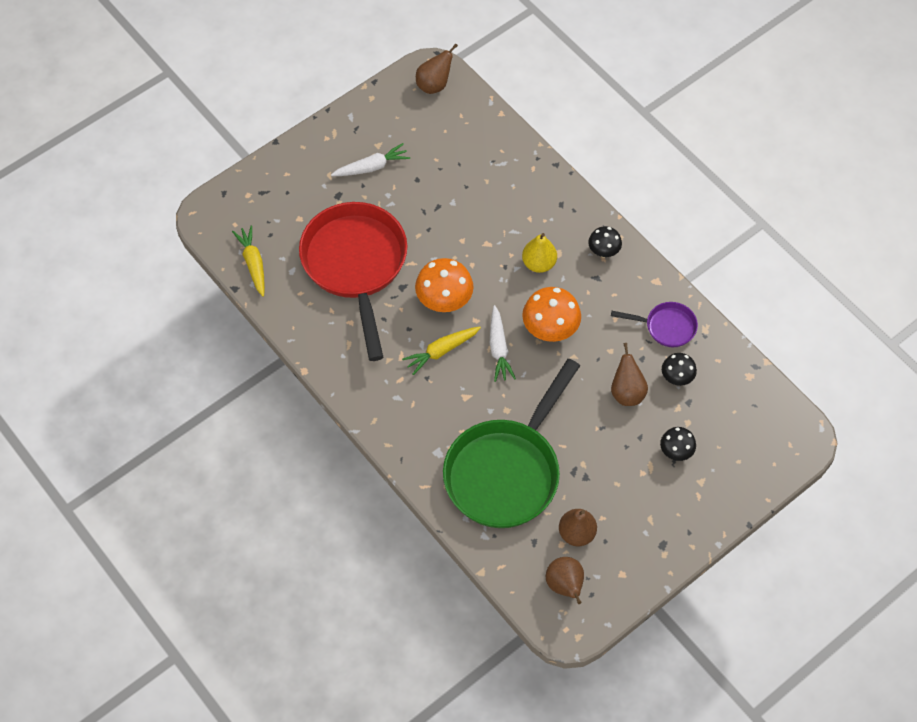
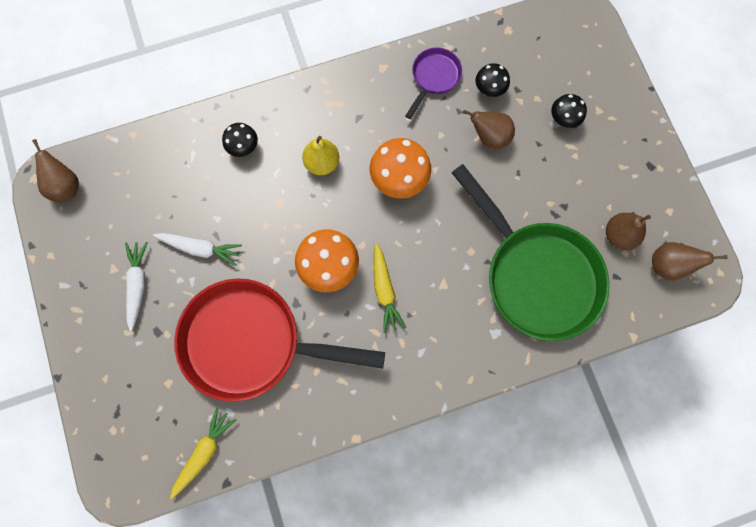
camera: 70 degrees left, 15 degrees up
yellow carrot [232,226,265,297] -> yellow carrot turned 120 degrees clockwise [170,407,236,499]
white carrot [490,305,516,382] -> white carrot moved to [153,233,242,266]
black mushroom [588,226,622,258] -> black mushroom moved to [222,123,258,157]

